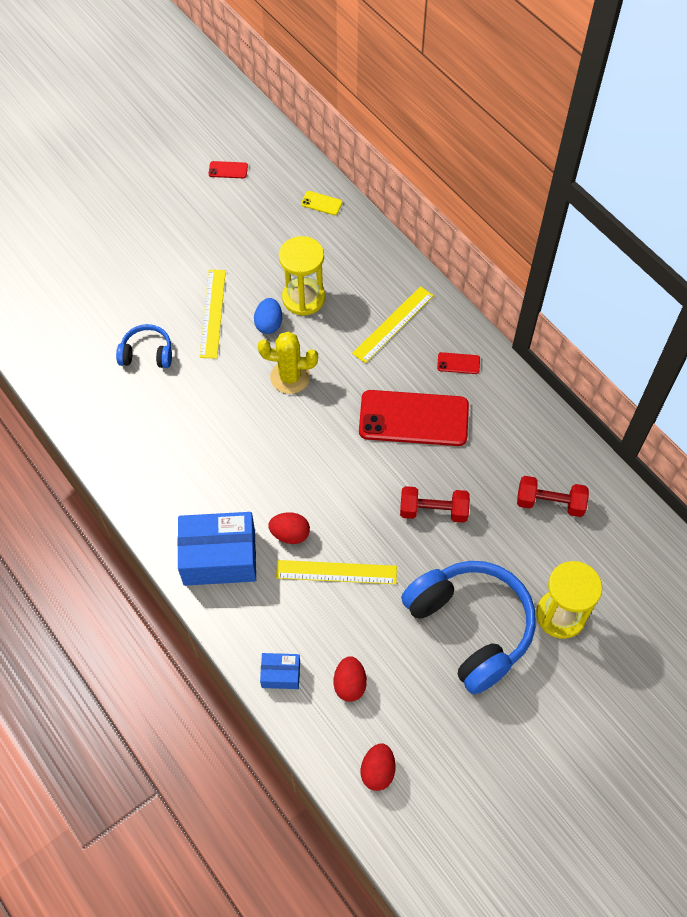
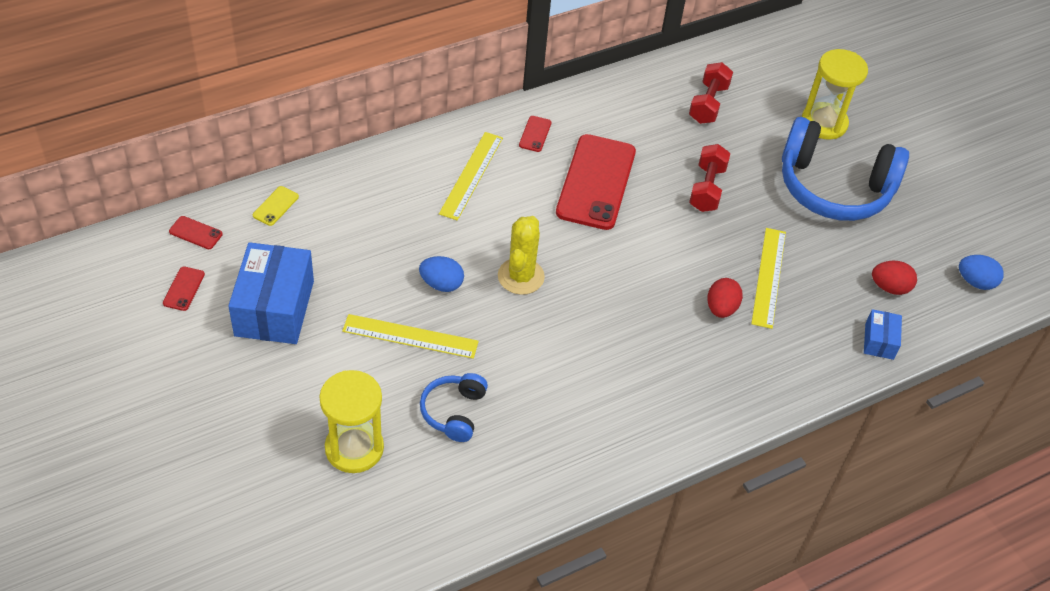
camera: 85 degrees left, 10 degrees down
blue box [177,512,256,586] -> blue box moved to [228,242,314,344]
yellow hourglass [279,236,325,316] -> yellow hourglass moved to [319,370,384,473]
yellow ruler [352,286,434,363] -> yellow ruler turned 60 degrees clockwise [439,132,503,220]
red egg [361,743,395,791] -> blue egg [959,255,1004,290]
blue headphones [401,561,536,694] -> blue headphones turned 135 degrees counterclockwise [782,117,909,221]
none -> red phone [169,216,223,249]

